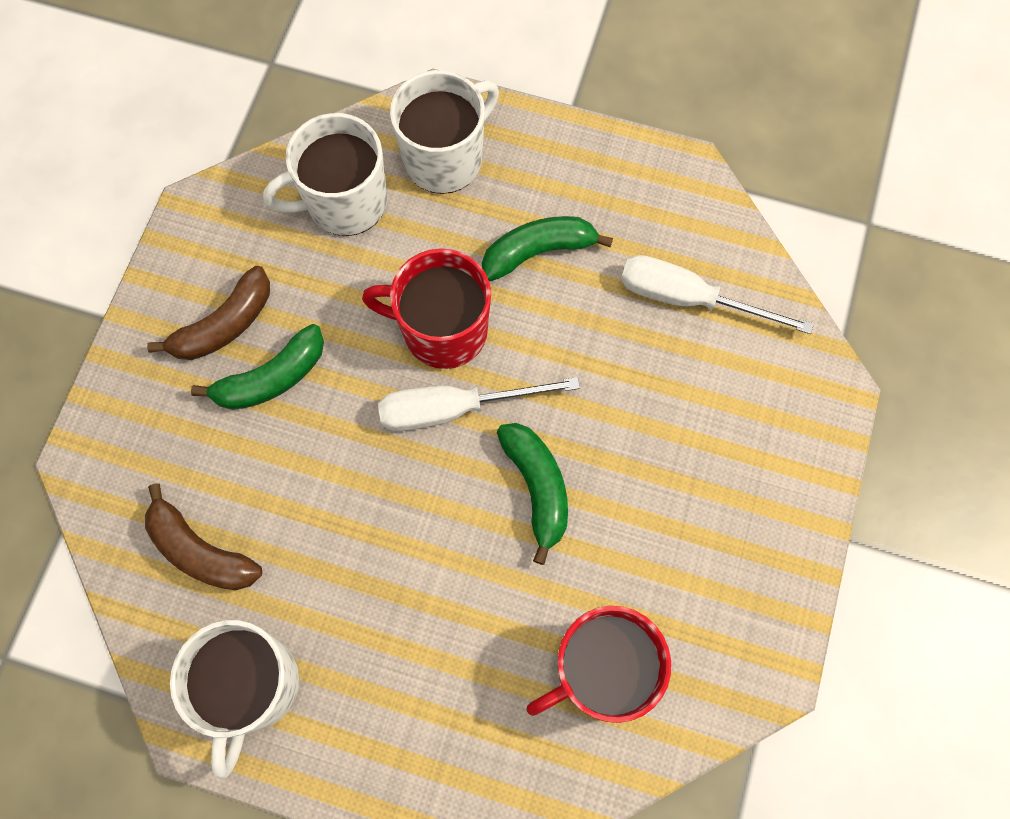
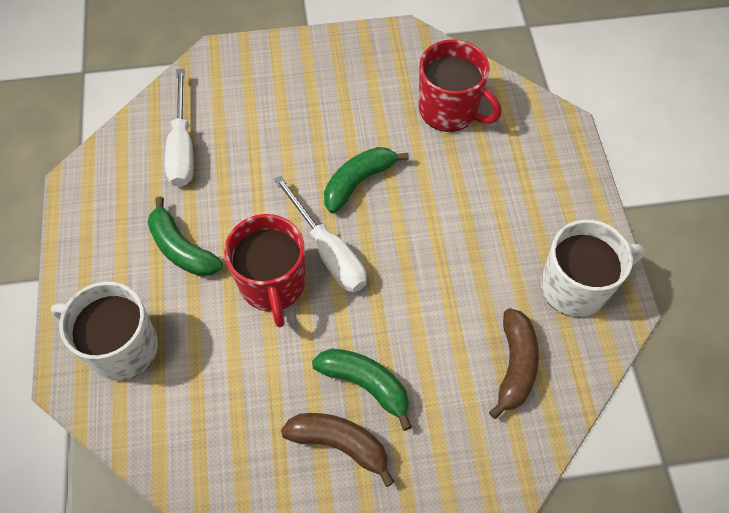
camera: 115 degrees left, 10 degrees down
white mug [263,113,387,236] -> none

